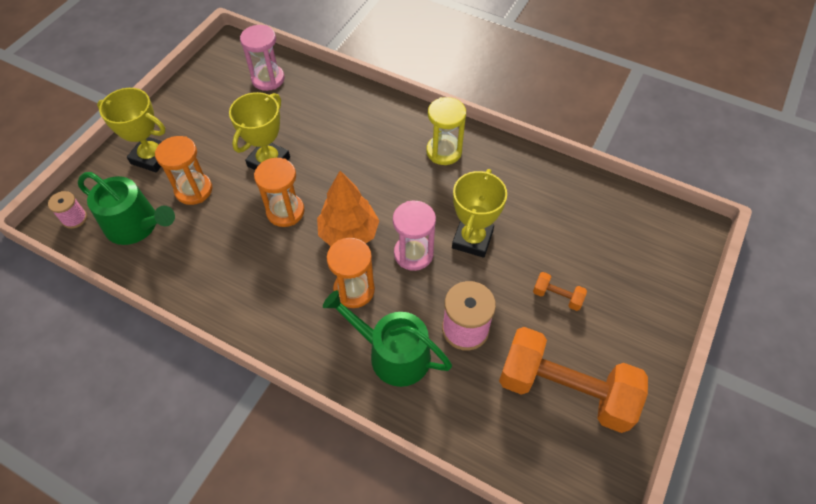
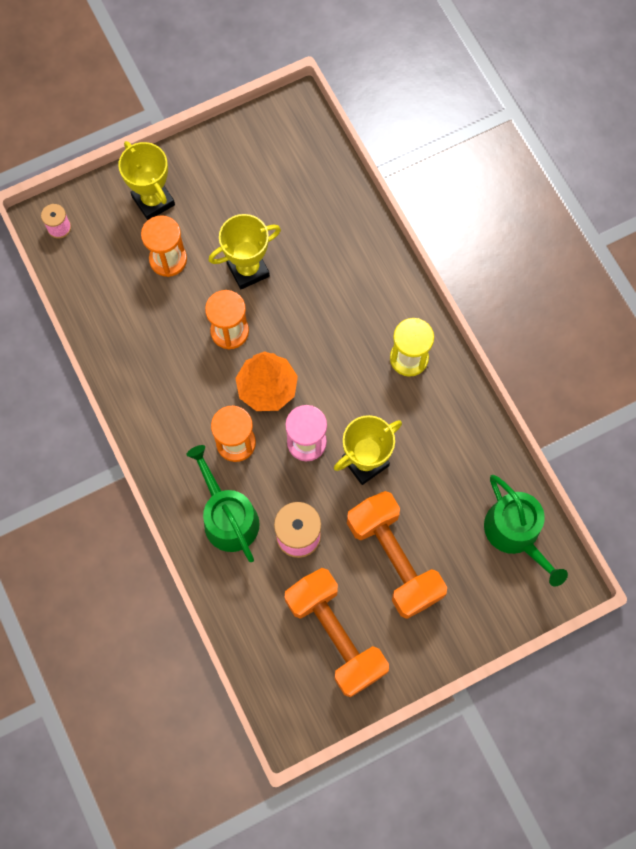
camera: 35 degrees right, 15 degrees up
green watering can [78,172,175,245] -> green watering can moved to [484,475,568,587]
pink hourglass [240,25,285,91] -> none
orange dumbbell [533,272,587,311] -> orange dumbbell [347,491,447,619], size x2.45

